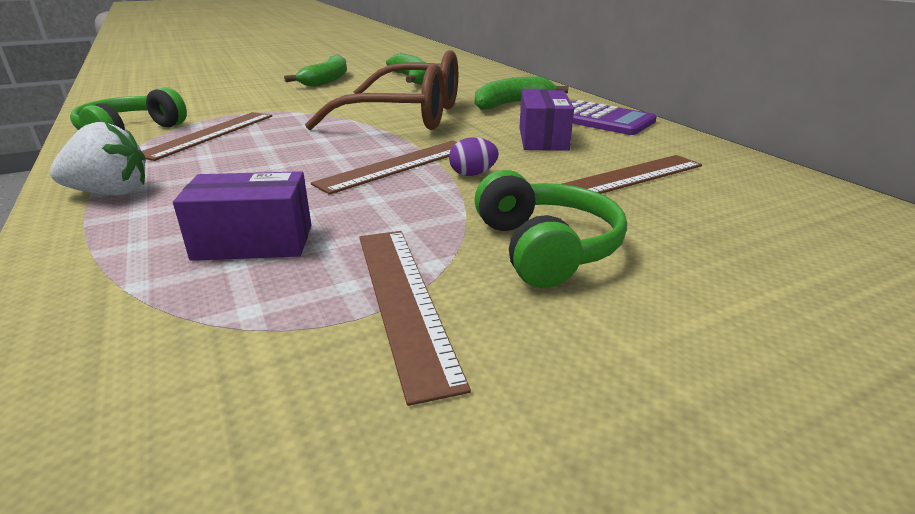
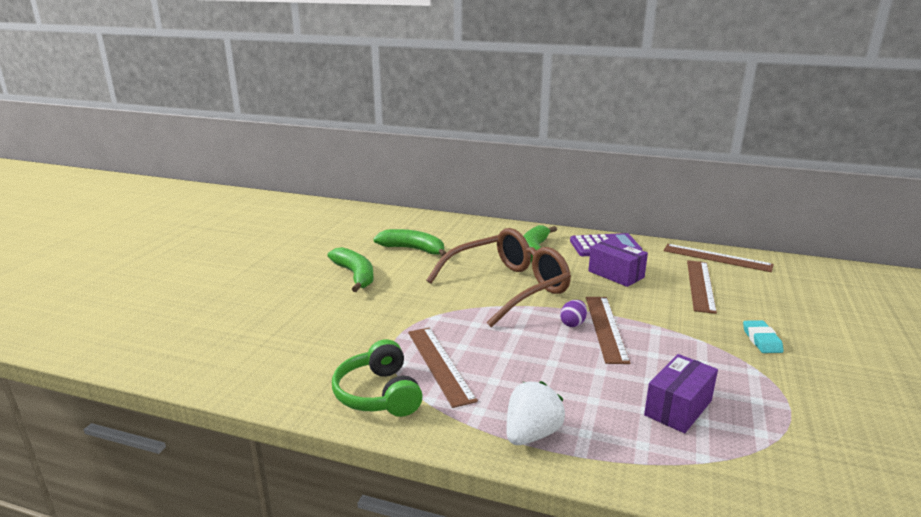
camera: 45 degrees left, 5 degrees down
brown ruler [359,231,471,406] -> brown ruler moved to [663,244,774,272]
purple egg [449,137,499,176] -> purple egg moved to [560,300,587,327]
green headphones [474,170,627,288] -> turquoise eraser [743,320,784,353]

